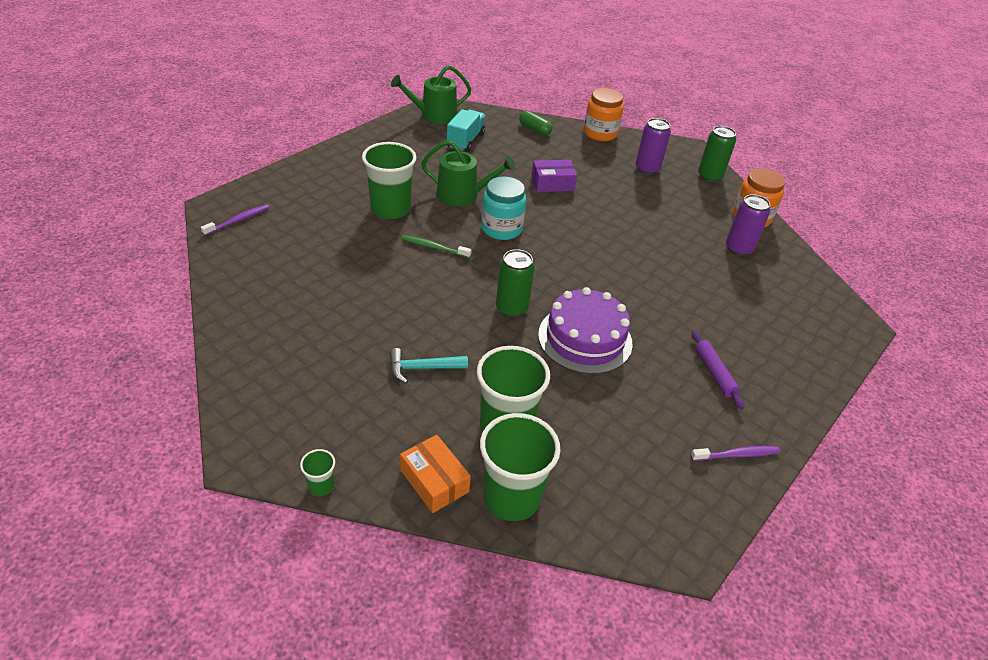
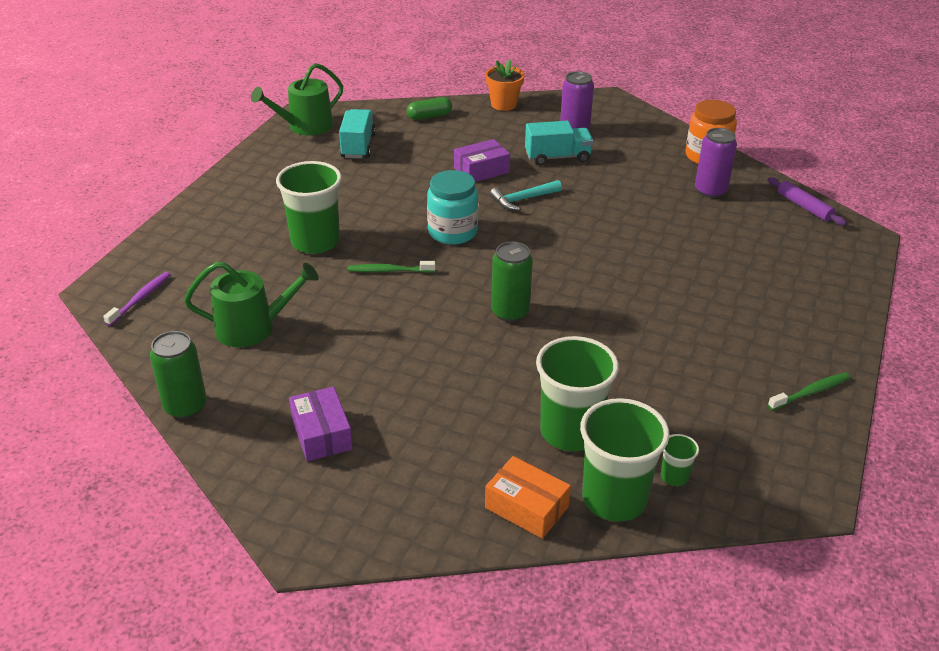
camera: 15 degrees left, 5 degrees down
green cup [300,449,335,496] -> green cup moved to [661,434,699,486]
turquoise hammer [390,348,468,383] -> turquoise hammer moved to [490,180,562,210]
green watering can [421,140,515,206] -> green watering can moved to [184,262,319,347]
green capsule [519,111,553,136] -> green capsule turned 45 degrees counterclockwise [407,97,452,120]
purple cake [538,287,633,374] -> none
orange jar [584,88,624,141] -> orange flower pot [485,59,525,111]
purple toothbrush [691,446,780,461] -> green toothbrush [768,372,850,410]
purple rolling pin [692,330,745,409] -> purple rolling pin moved to [768,177,847,226]
green can [698,126,736,182] -> green can moved to [150,331,207,419]
none -> purple box [289,386,353,461]
none -> turquoise truck [525,121,593,166]

